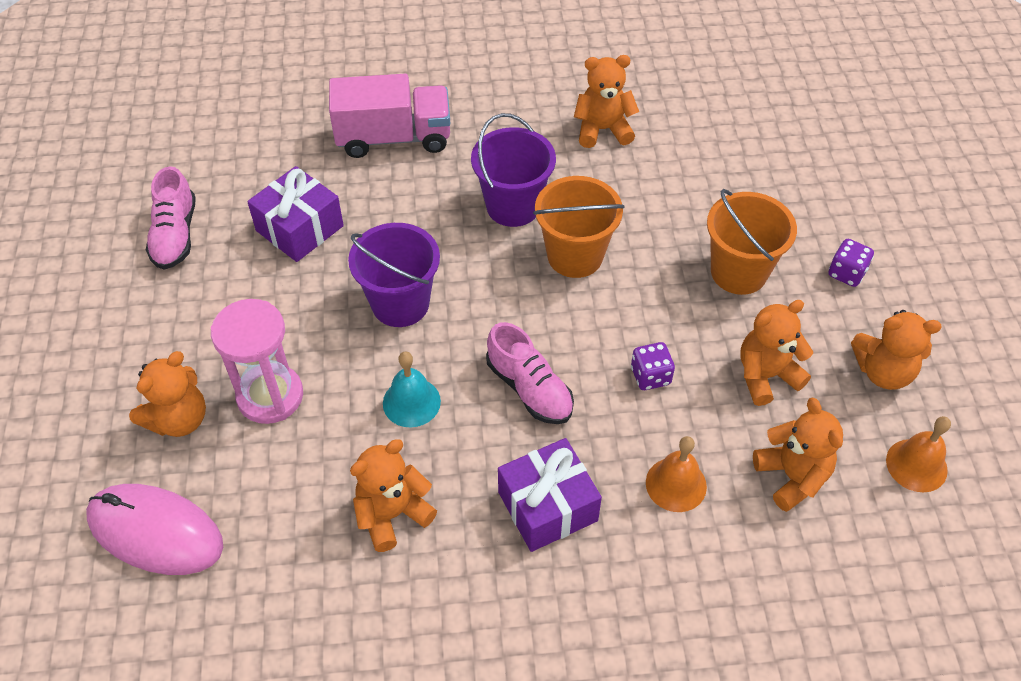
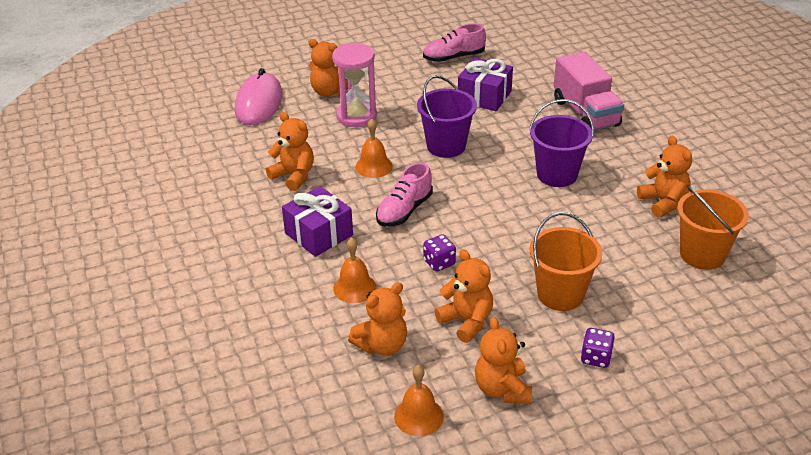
camera: 75 degrees right, 15 degrees down
turquoise bell [383,351,441,427] -> orange bell [355,119,393,178]
orange bucket [533,176,625,278] -> orange bucket moved to [677,185,749,270]

